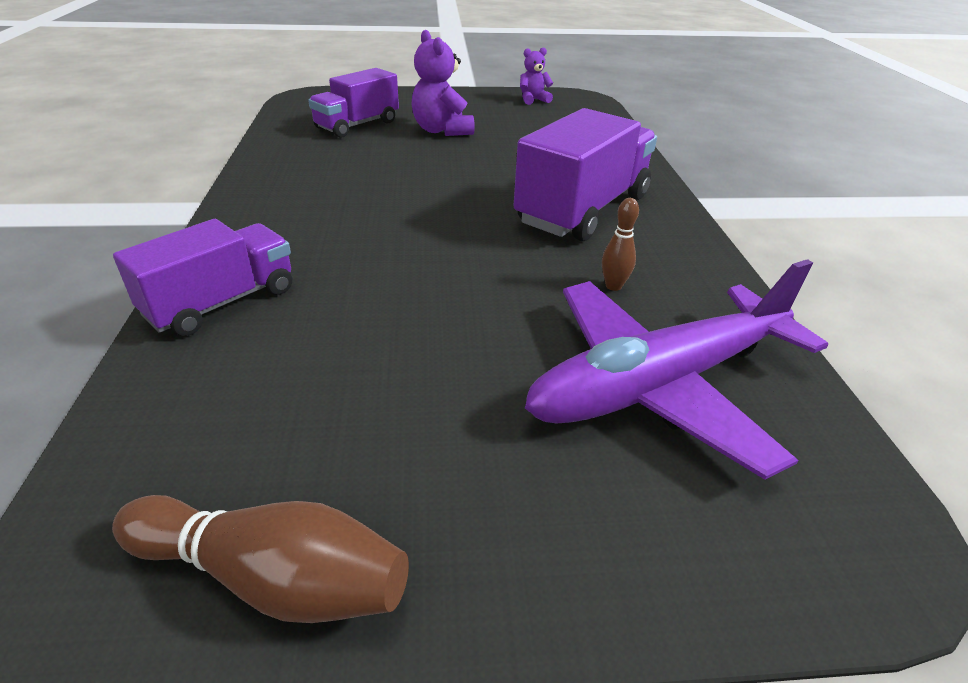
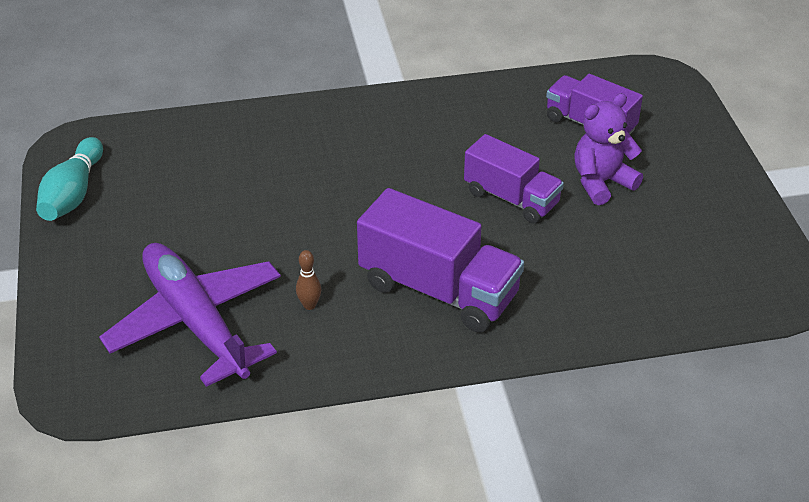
camera: 85 degrees right, 5 degrees up
brown bowling pin [112,495,409,623] -> turquoise bowling pin [36,137,103,221]
purple truck [113,219,292,336] -> purple truck moved to [464,134,564,223]
purple teddy bear [520,47,553,105] -> none

